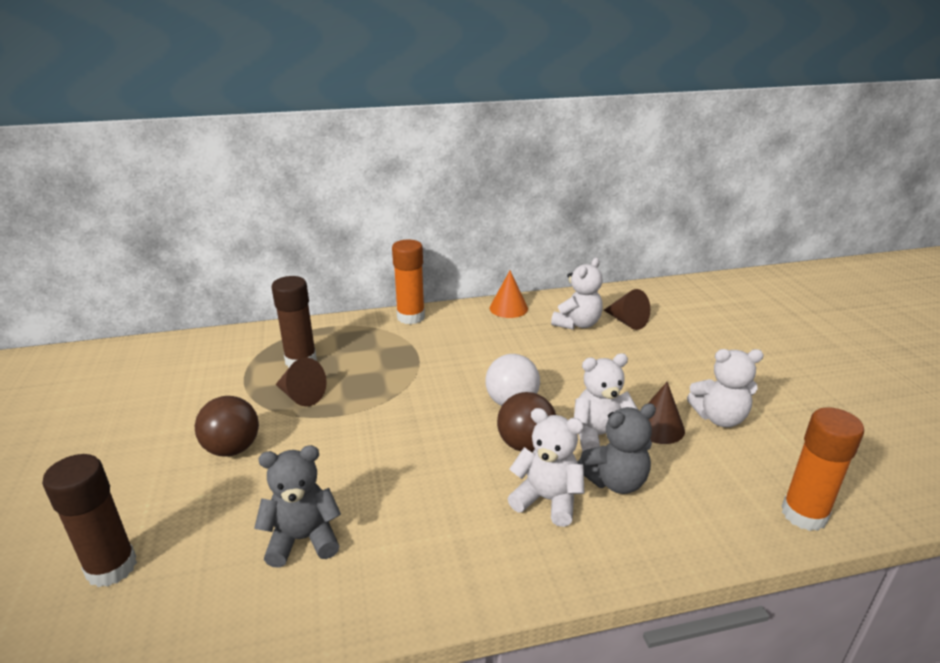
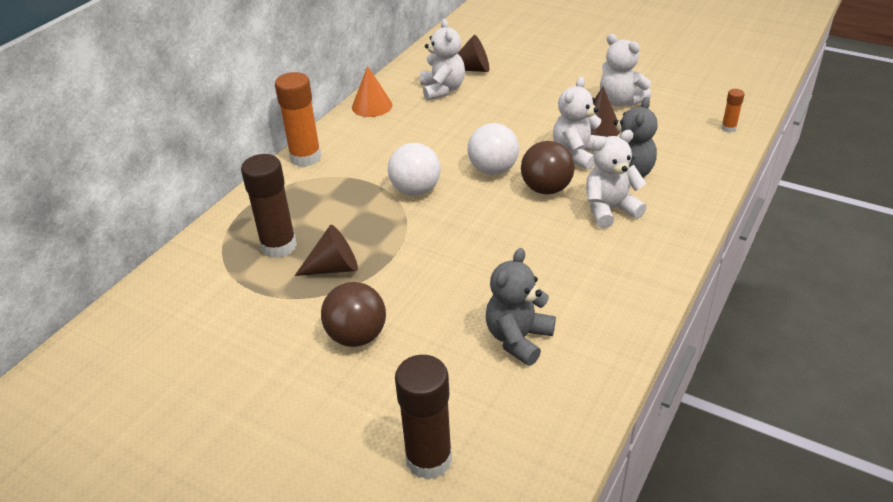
camera: 45 degrees left, 10 degrees up
white teddy bear [687,349,764,427] -> white teddy bear turned 90 degrees clockwise [600,34,651,107]
orange glue stick [781,407,864,531] -> orange glue stick [721,89,745,132], size x0.48
none -> white ball [388,143,441,196]

